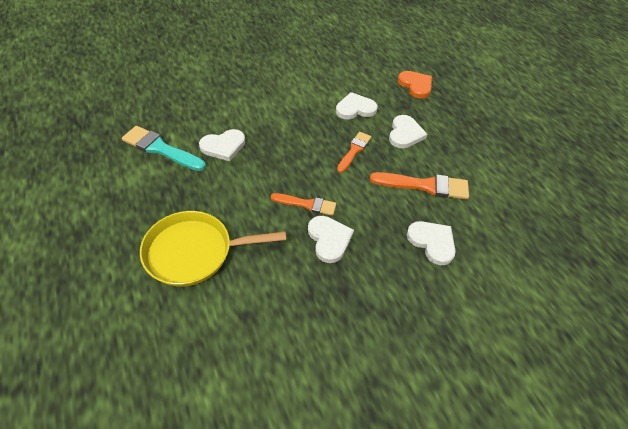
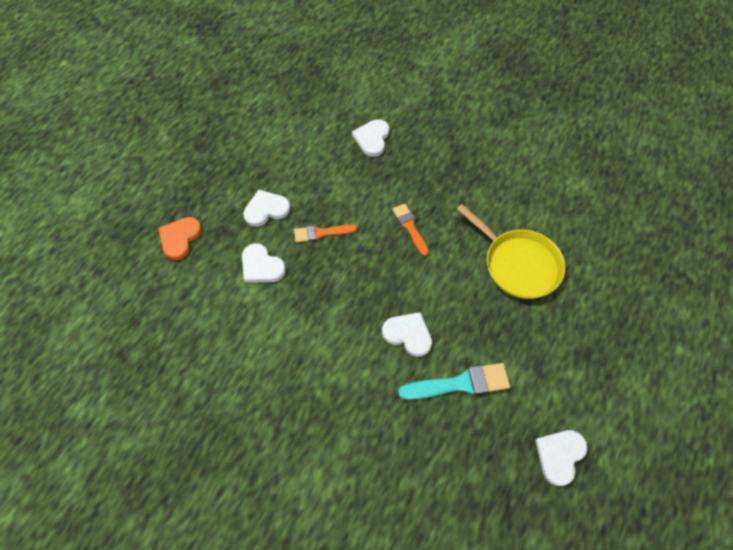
camera: 125 degrees left, 10 degrees up
turquoise brush [122,126,206,171] -> turquoise brush turned 90 degrees counterclockwise [398,363,510,400]
white heart [308,216,354,263] -> white heart moved to [535,430,588,486]
orange brush [370,172,469,200] -> none

